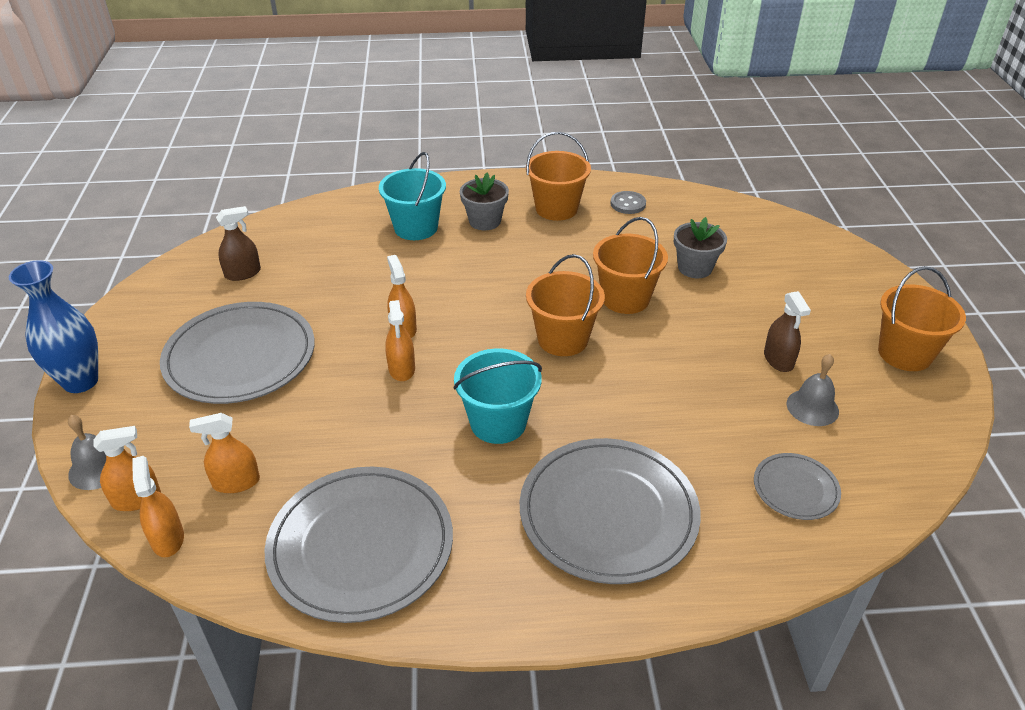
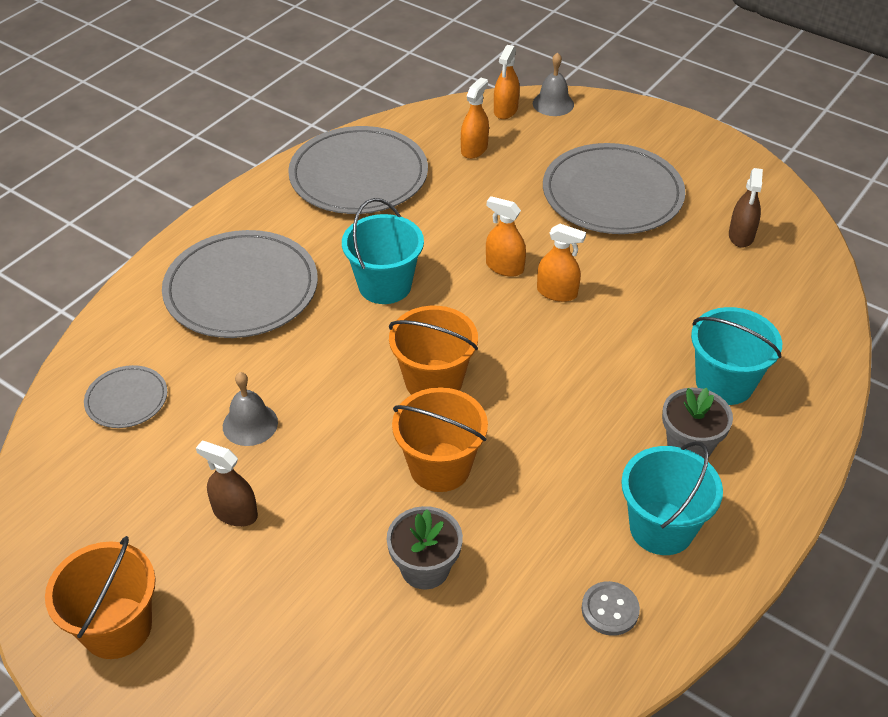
camera: 130 degrees right, 5 degrees up
blue vase [9,260,98,393] -> none
orange spray bottle [132,456,184,557] -> none
orange bucket [526,132,591,221] -> turquoise bucket [621,441,723,555]
grey bell [787,354,839,426] -> grey bell moved to [223,372,278,446]

